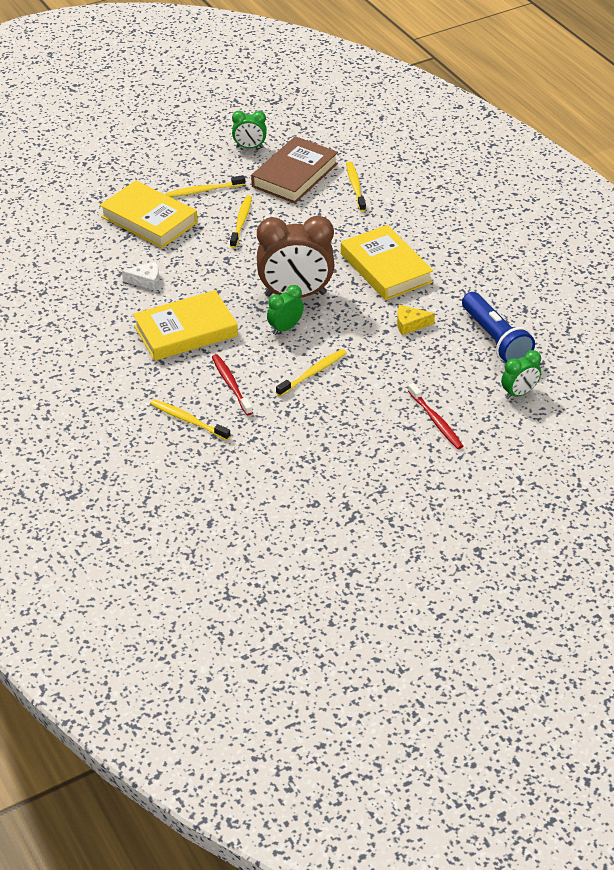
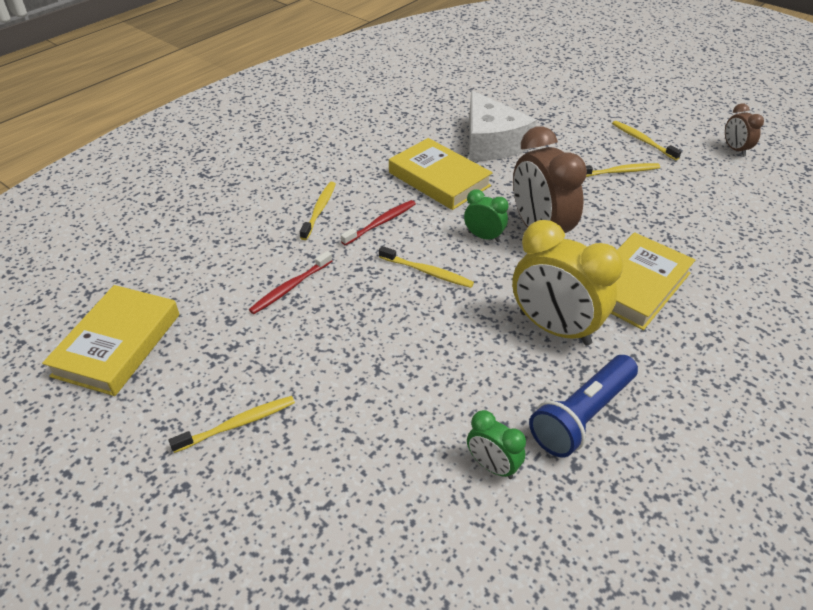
camera: 70 degrees right, 0 degrees up
yellow book [100,180,198,248] -> yellow book moved to [42,285,179,396]
white cheese [122,261,159,291] -> white cheese [469,90,537,161], size x2.40
green clock [232,111,267,149] -> brown clock [725,104,764,157]
brown book [251,136,338,203] -> none
yellow toothbrush [346,162,366,212] -> yellow toothbrush moved to [169,396,295,453]
yellow cheese [397,305,435,335] -> yellow clock [512,220,623,345]
red toothbrush [408,383,463,449] -> red toothbrush moved to [249,251,332,314]

